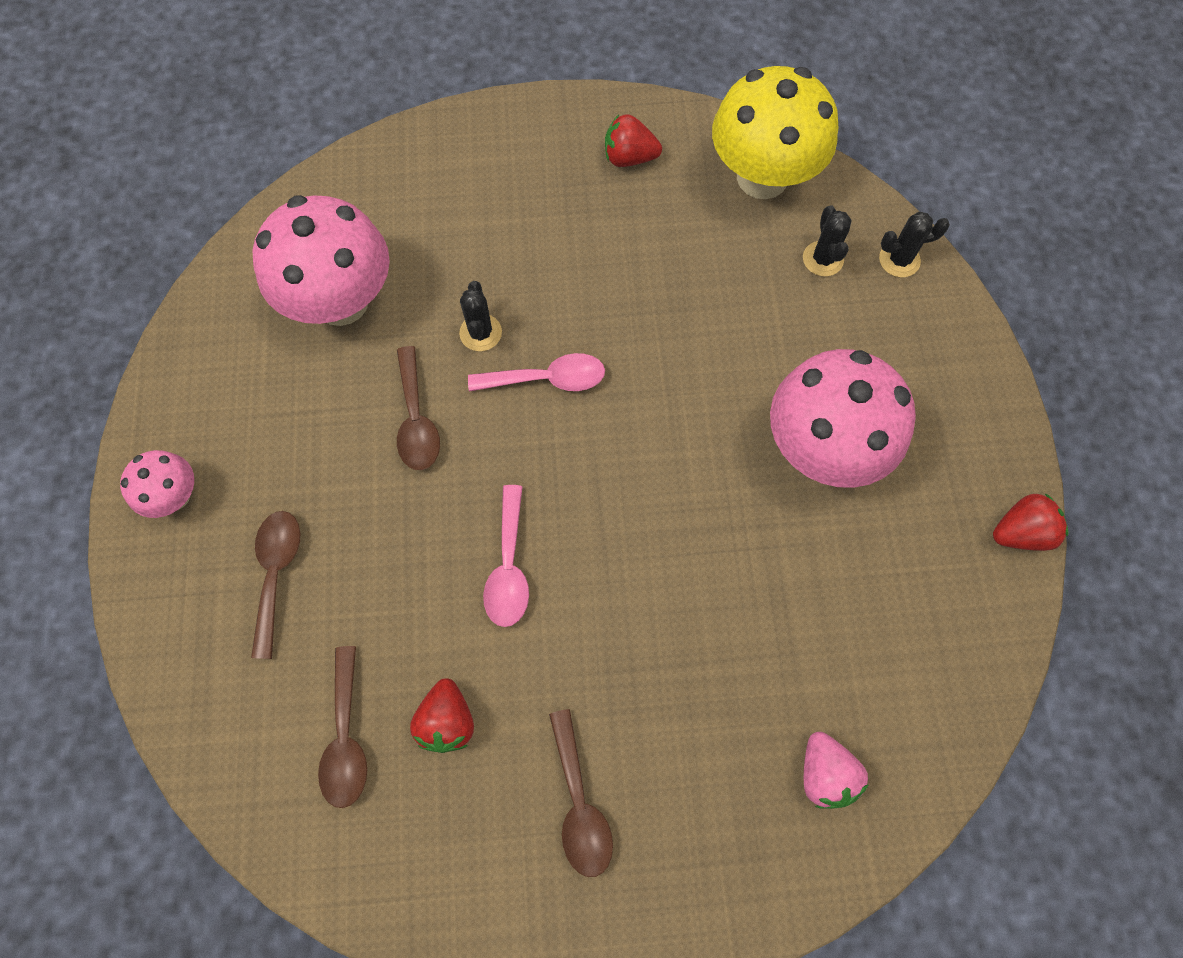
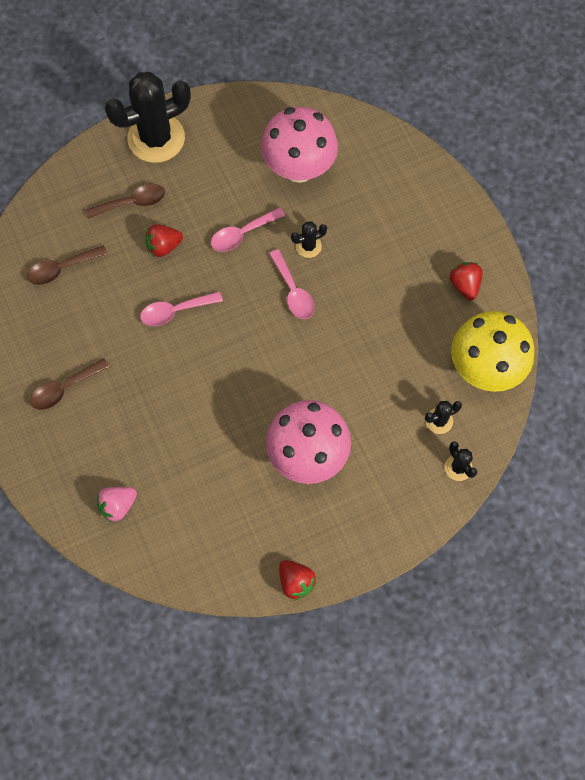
camera: 70 degrees right, 0 degrees up
pink mushroom [120,450,194,518] -> black cactus [105,72,191,163]
brown spoon [397,346,440,470] -> pink spoon [211,207,285,252]
red strawberry [410,678,474,753] -> red strawberry moved to [145,224,183,257]

